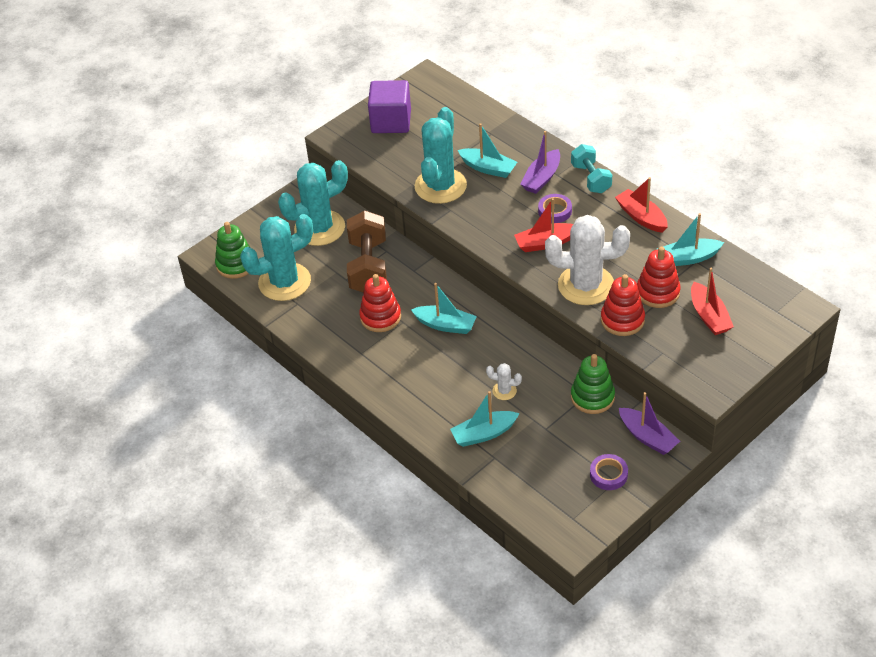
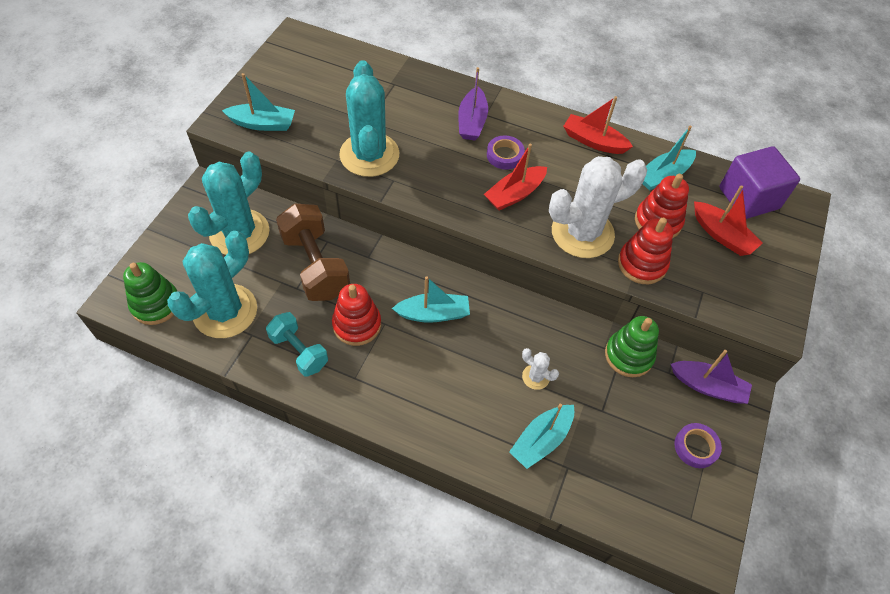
camera: 30 degrees left, 10 degrees up
purple cube [368,80,411,133] -> purple cube moved to [719,146,800,219]
turquoise boat [457,123,517,178] -> turquoise boat moved to [222,73,295,131]
white cactus [486,363,522,400] -> white cactus turned 45 degrees clockwise [522,348,559,390]
turquoise dumbbell [571,144,612,193] -> turquoise dumbbell moved to [266,312,328,377]

